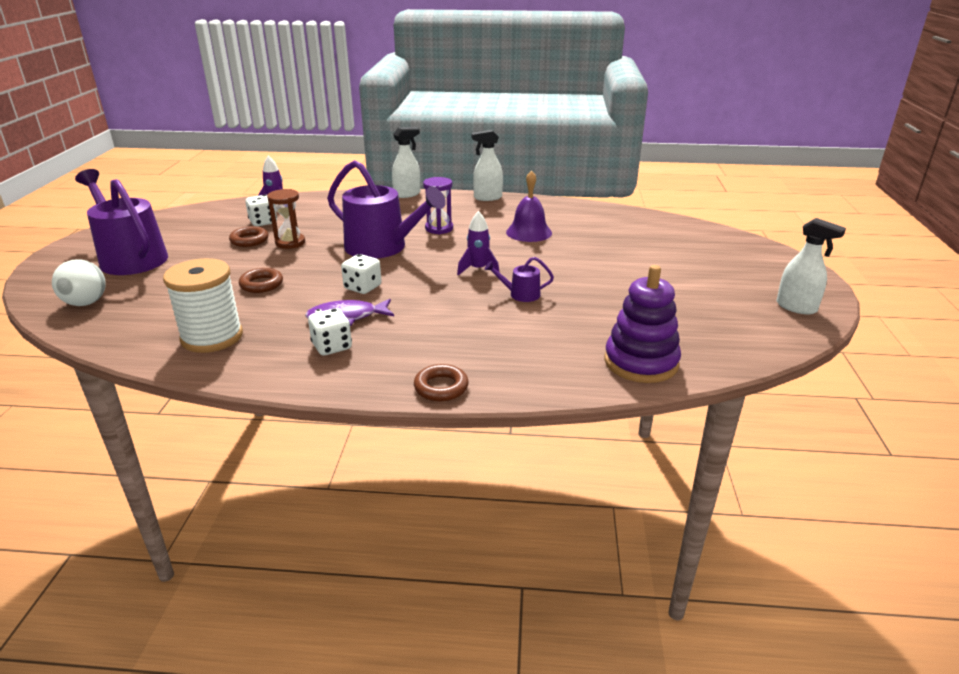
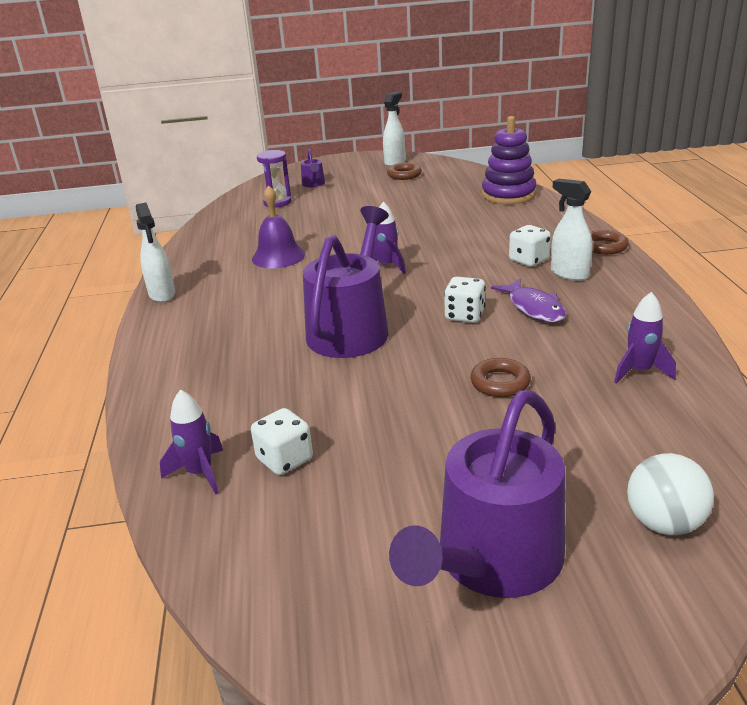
camera: 100 degrees left, 0 degrees up
white spool [163,258,243,353] -> purple rocket [614,292,676,384]
brown ring [229,226,268,247] -> brown ring moved to [387,163,422,180]
brown hourglass [267,189,305,249] -> none
white dice [308,308,352,355] -> white dice moved to [509,225,551,267]
white spray bottle [392,127,420,198] -> white spray bottle moved to [551,179,593,281]
purple hourglass [423,177,453,234] -> purple hourglass moved to [257,150,292,207]
purple watering can [485,257,554,302] -> purple watering can moved to [301,149,325,187]

